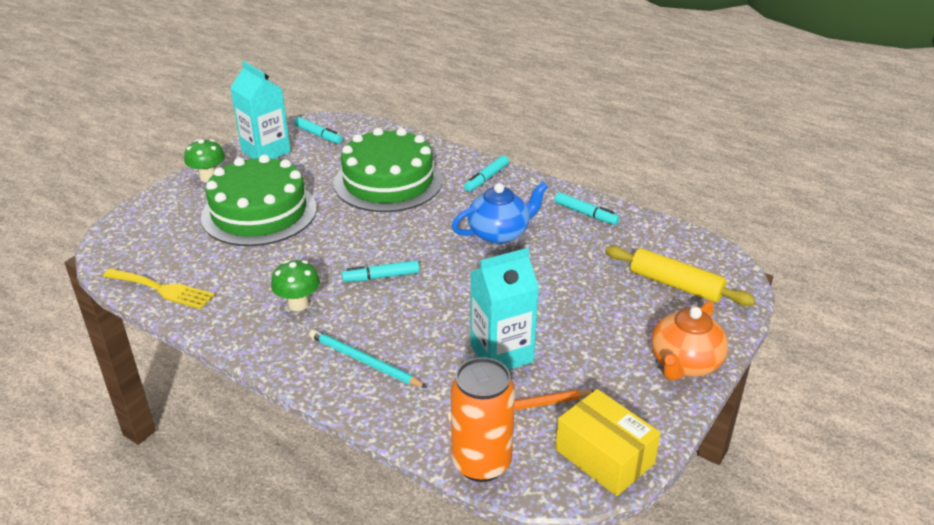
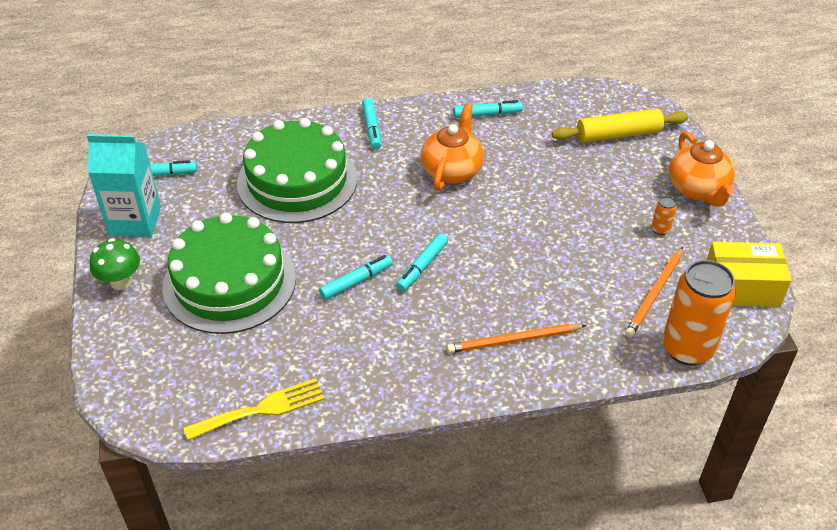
camera: 45 degrees left, 10 degrees up
green mushroom [271,260,320,311] -> none
turquoise pencil [309,329,427,388] -> orange pencil [447,324,586,353]
blue teapot [452,182,548,244] -> orange teapot [421,104,484,191]
turquoise carton [470,248,539,370] -> none
none -> turquoise marker [319,255,393,300]
none -> orange can [652,196,677,235]

